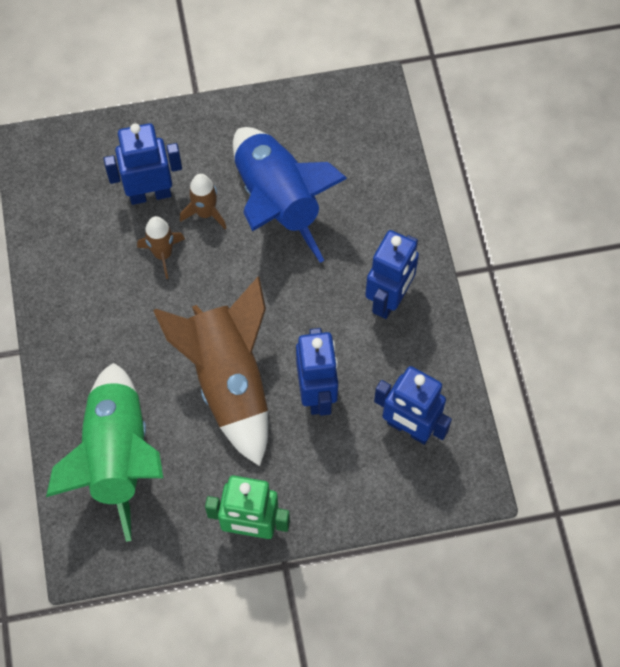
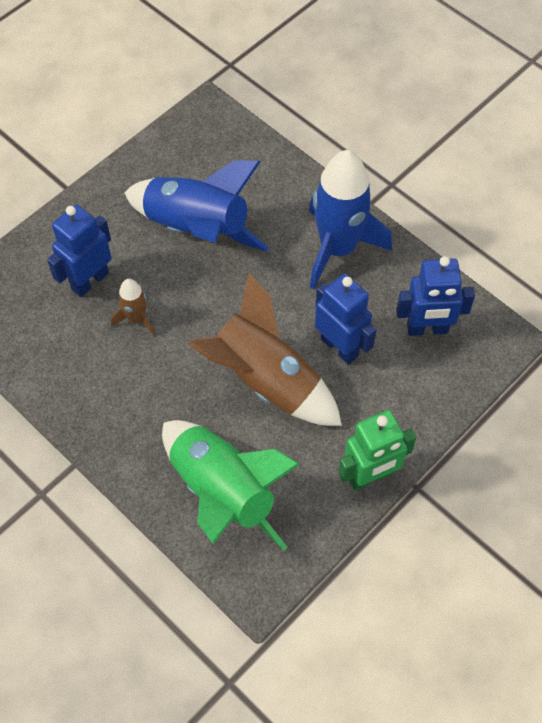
camera: 35 degrees left, 5 degrees down
brown rocket [180,174,226,229] -> none
blue robot [365,230,419,319] -> blue rocket [309,150,392,289]

